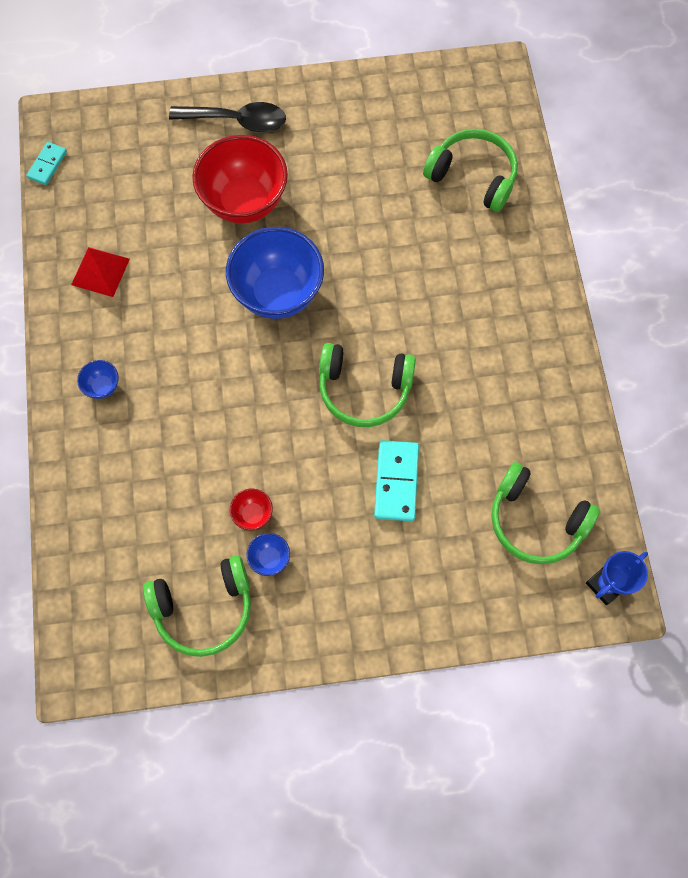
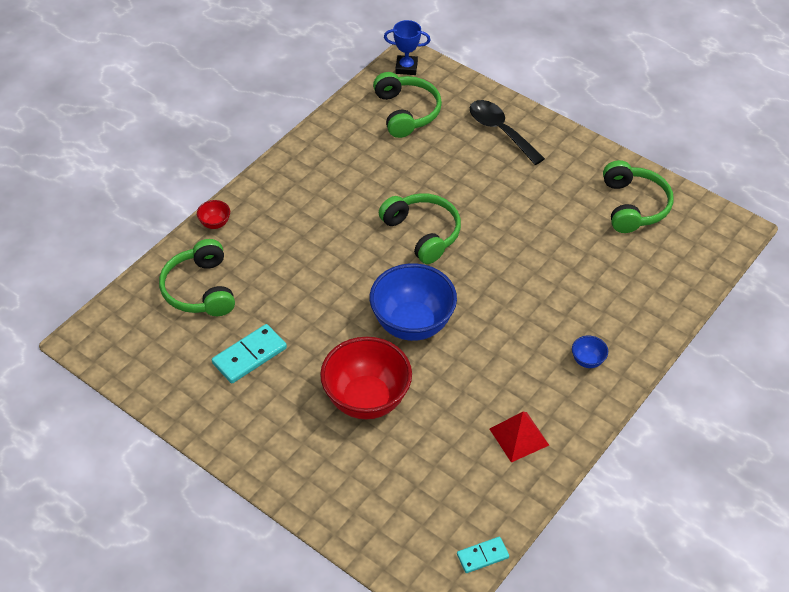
camera: 135 degrees left, 20 degrees down
green headphones [143,555,251,657] -> green headphones turned 60 degrees clockwise [603,160,674,233]
black spoon [169,102,286,132] -> black spoon moved to [470,100,545,165]
red bowl [230,489,273,530] -> red bowl moved to [197,200,230,229]
blue bowl [246,533,290,576] -> none
turquoise domino [374,440,419,522] -> turquoise domino moved to [212,324,287,383]

